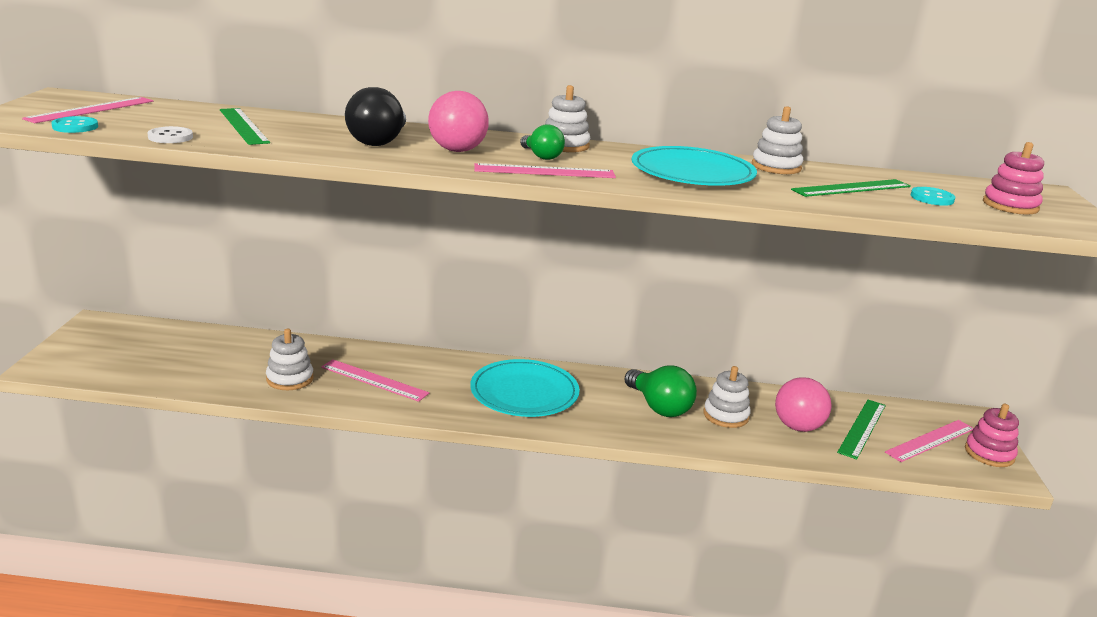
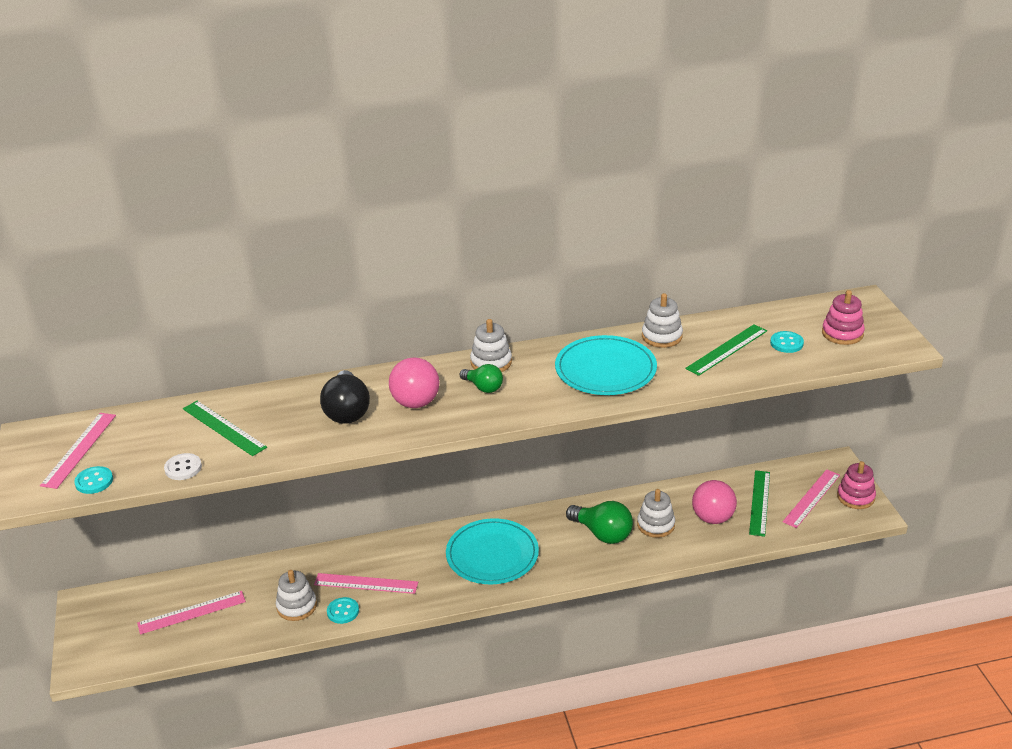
camera: 15 degrees left, 10 degrees up
pink ruler [474,163,616,178] -> pink ruler moved to [137,591,246,635]
none -> turquoise button [327,597,359,624]

